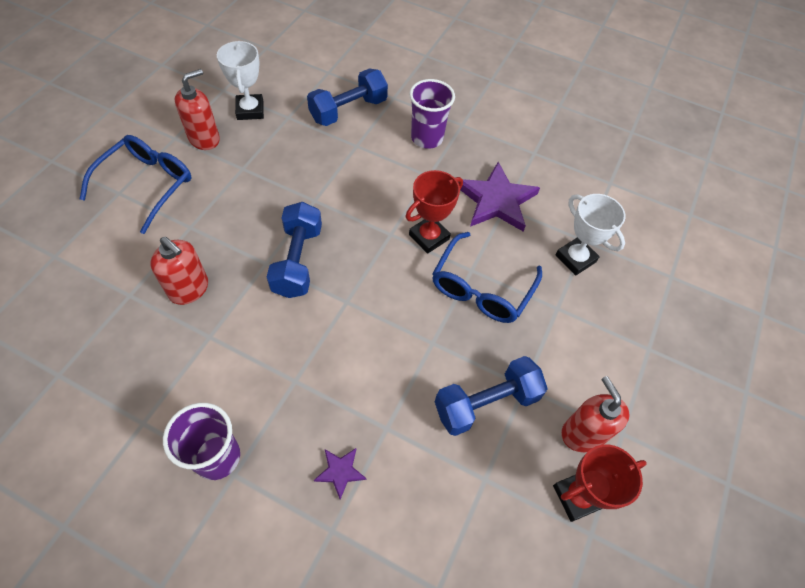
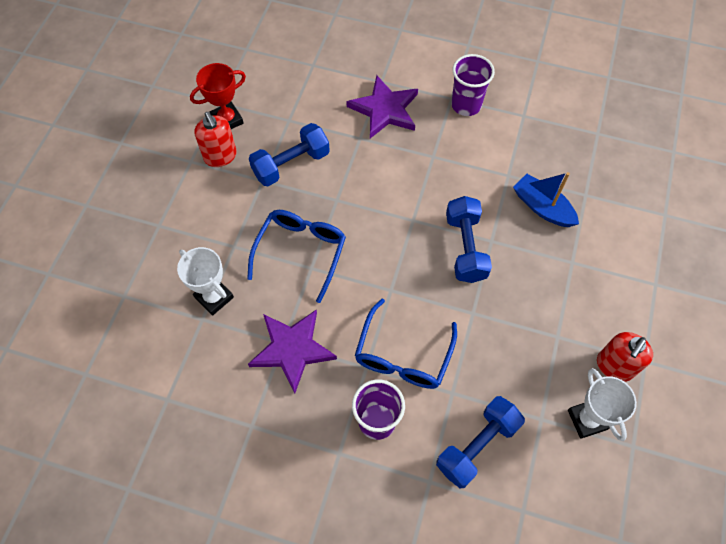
camera: 175 degrees right, 5 degrees up
blue glasses [80,135,192,234] -> blue glasses moved to [355,299,457,389]
red soap dispenser [150,237,208,305] -> blue boat [513,172,579,227]
purple star [314,448,367,500] -> purple star [346,75,418,138], size x2.15
red trophy [406,170,463,254] -> none

